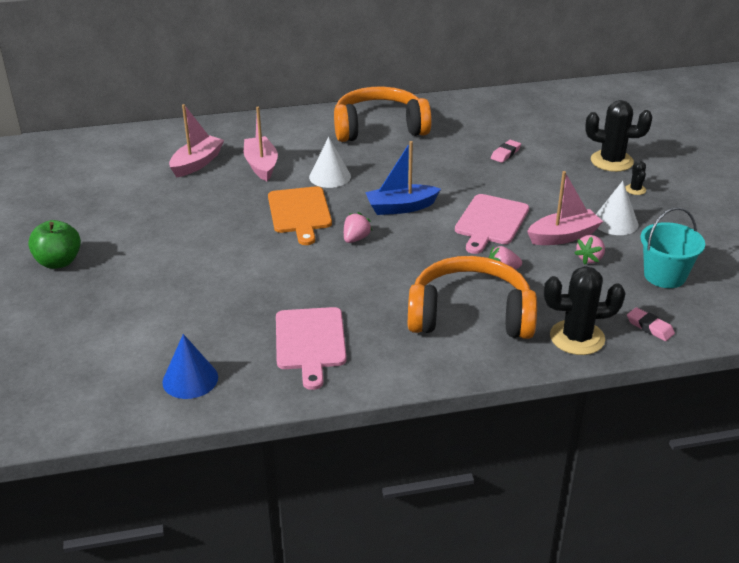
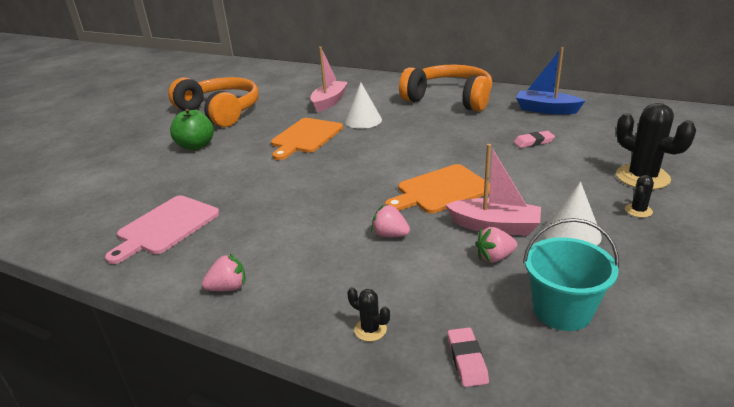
camera: 40 degrees right, 5 degrees down
green apple [28,220,81,269] -> green apple moved to [170,109,214,150]
blue cone [162,334,218,399] -> none
pink boat [169,104,224,177] -> none
pink strawberry [344,212,373,243] -> pink strawberry moved to [202,254,246,291]
blue boat [365,141,441,215] -> blue boat moved to [516,47,585,114]
orange headphones [408,256,537,339] -> orange headphones moved to [168,77,259,127]
pink cutting board [455,194,529,254] -> orange cutting board [385,164,490,214]
black cactus [544,266,626,355] -> black cactus [347,287,390,342], size x0.47

